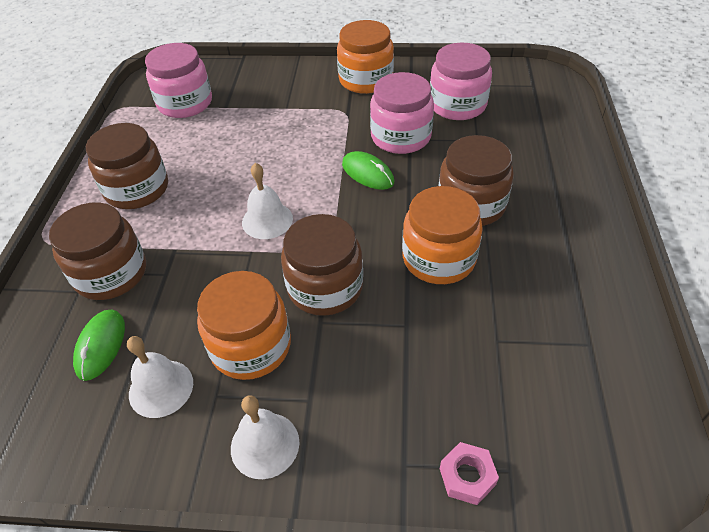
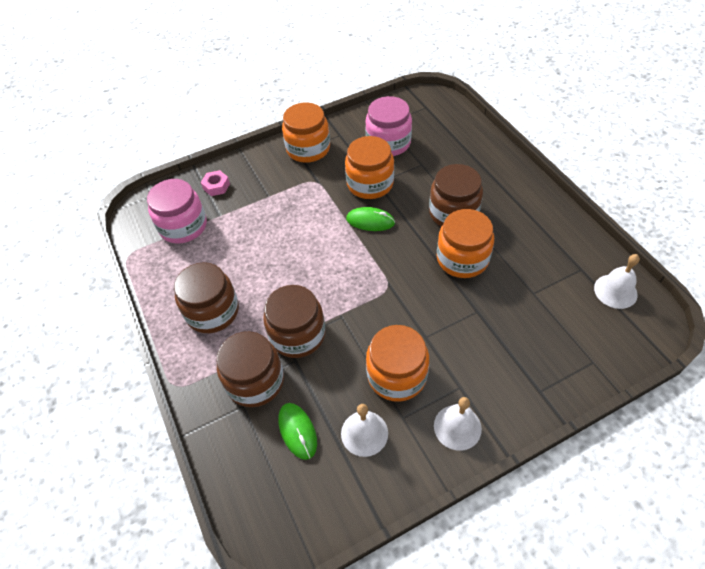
camera: 30 degrees left, 5 degrees up
white bell [242,163,293,239] -> white bell moved to [594,254,640,309]
brown jar [281,214,363,316] -> brown jar moved to [263,285,325,358]
pink jar [370,72,434,154] -> orange jar [345,136,394,199]
pink nut [440,442,499,505] -> pink nut moved to [201,170,230,196]

